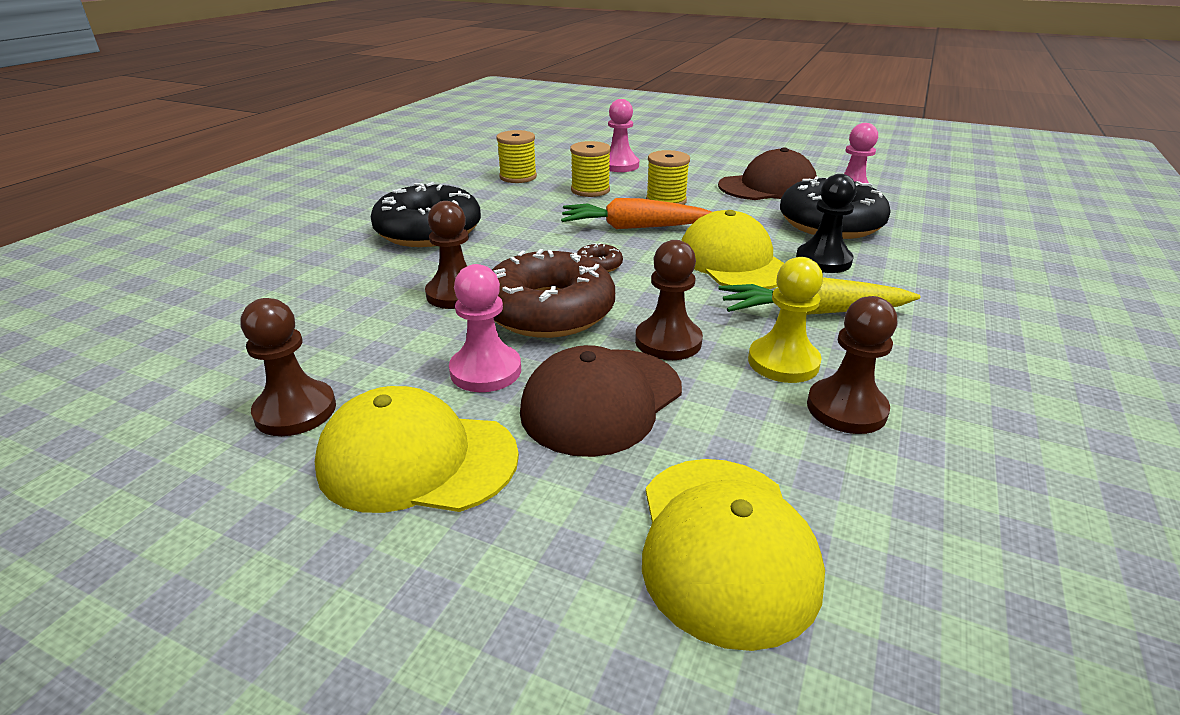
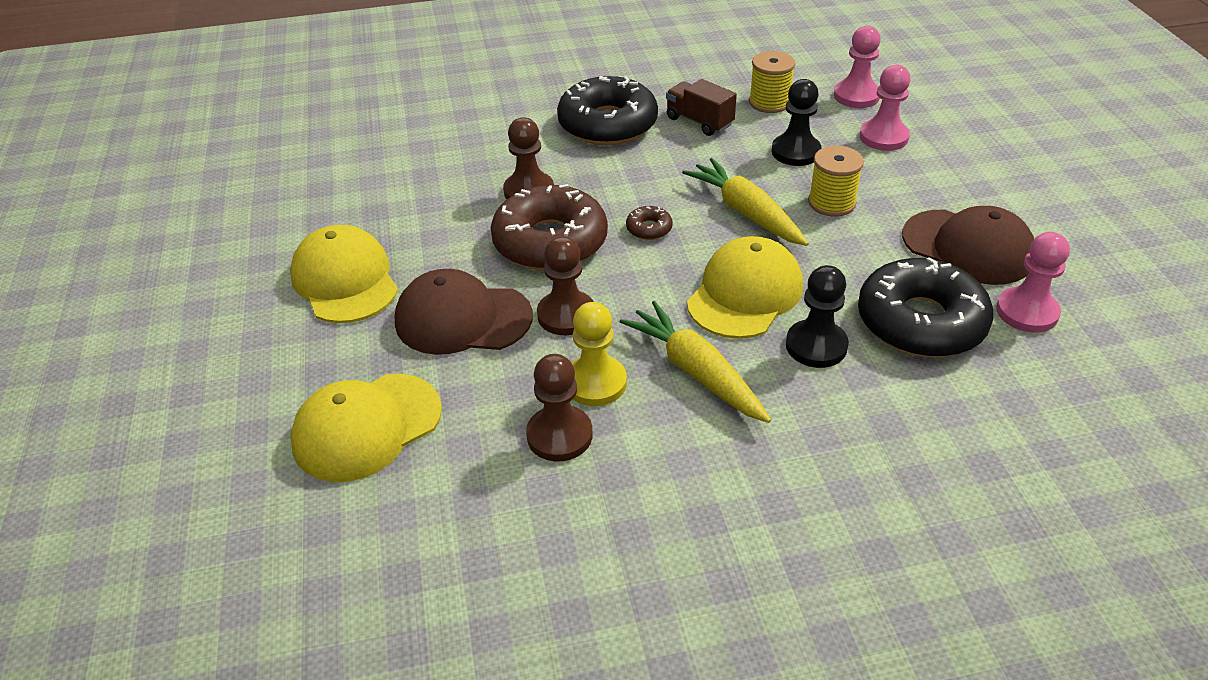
camera: 55 degrees right, 10 degrees up
brown pawn [241,298,336,436] -> none
pink pawn [449,264,521,392] -> pink pawn moved to [834,26,881,108]
orange carrot [561,198,712,229] -> yellow carrot [682,158,809,246]
yellow spool [570,141,611,197] -> black pawn [772,79,821,166]
none -> brown truck [666,79,737,136]

